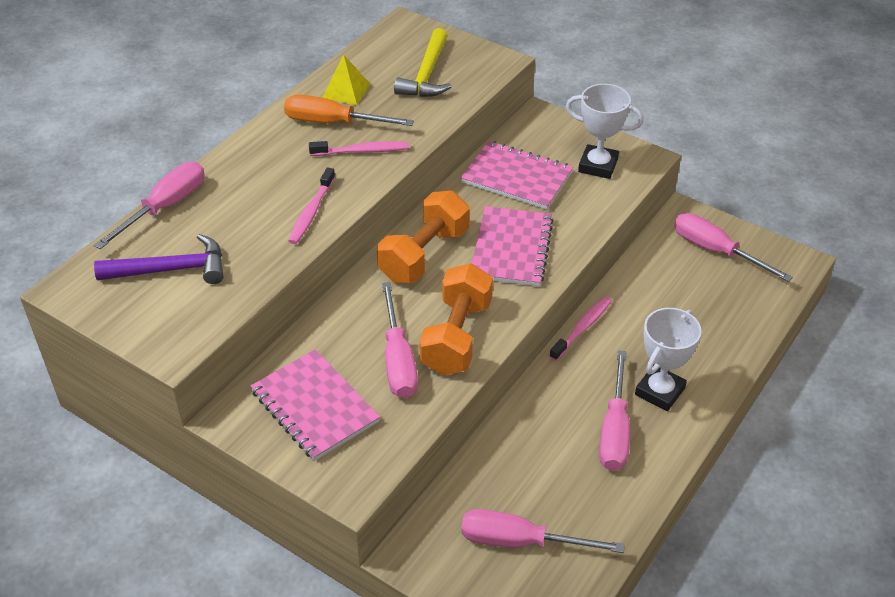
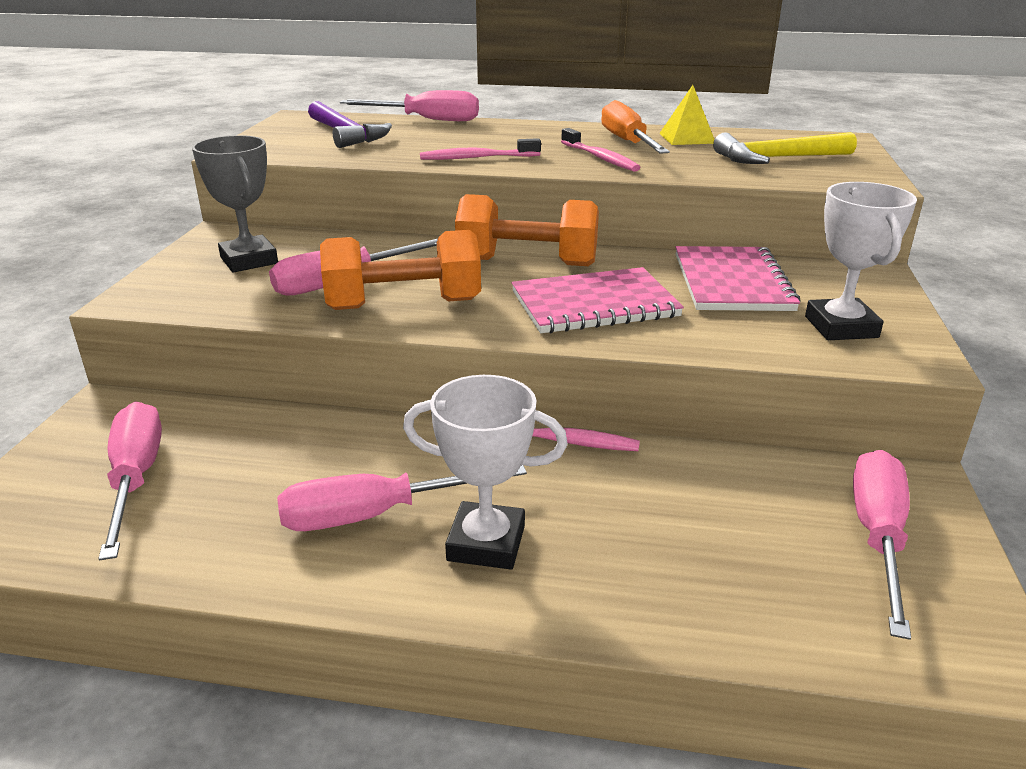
camera: 65 degrees right, 15 degrees down
pink notebook [251,349,380,461] -> grey trophy [192,135,278,273]

